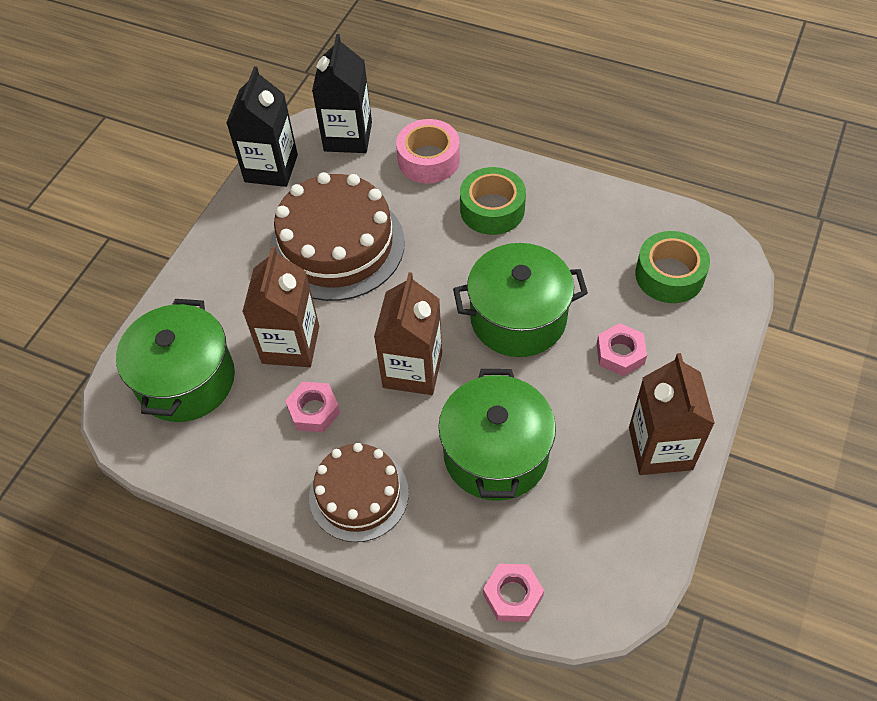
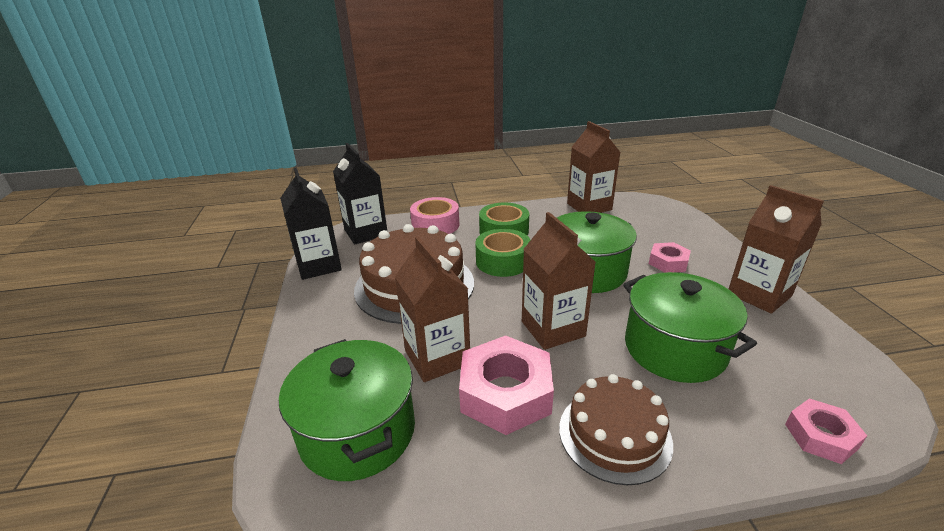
camera: 35 degrees left, 25 degrees down
pink nut [285,381,340,432] -> pink nut [459,336,554,435], size x1.80
green tape [635,231,710,303] -> green tape moved to [475,229,531,277]
none -> brown carton [567,121,621,213]

